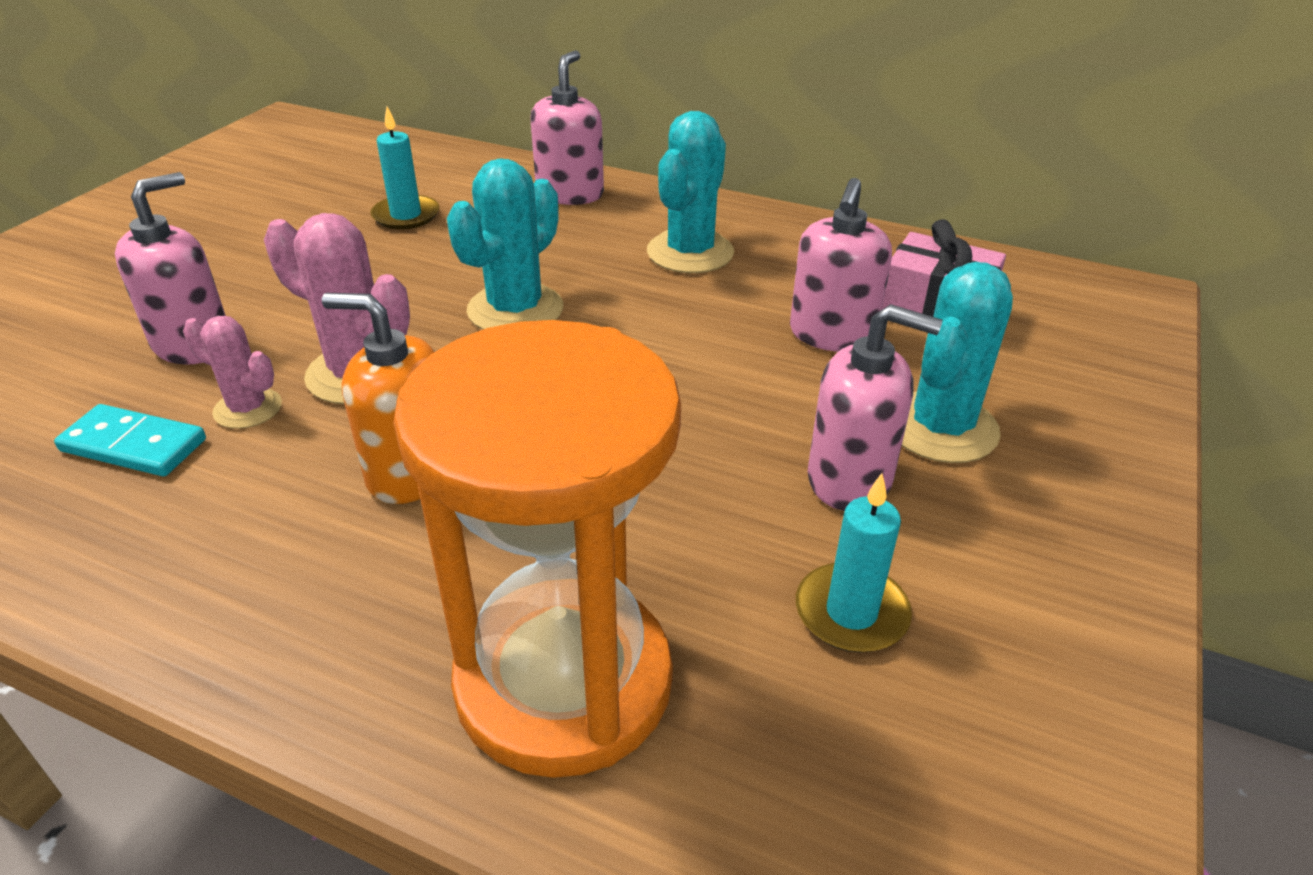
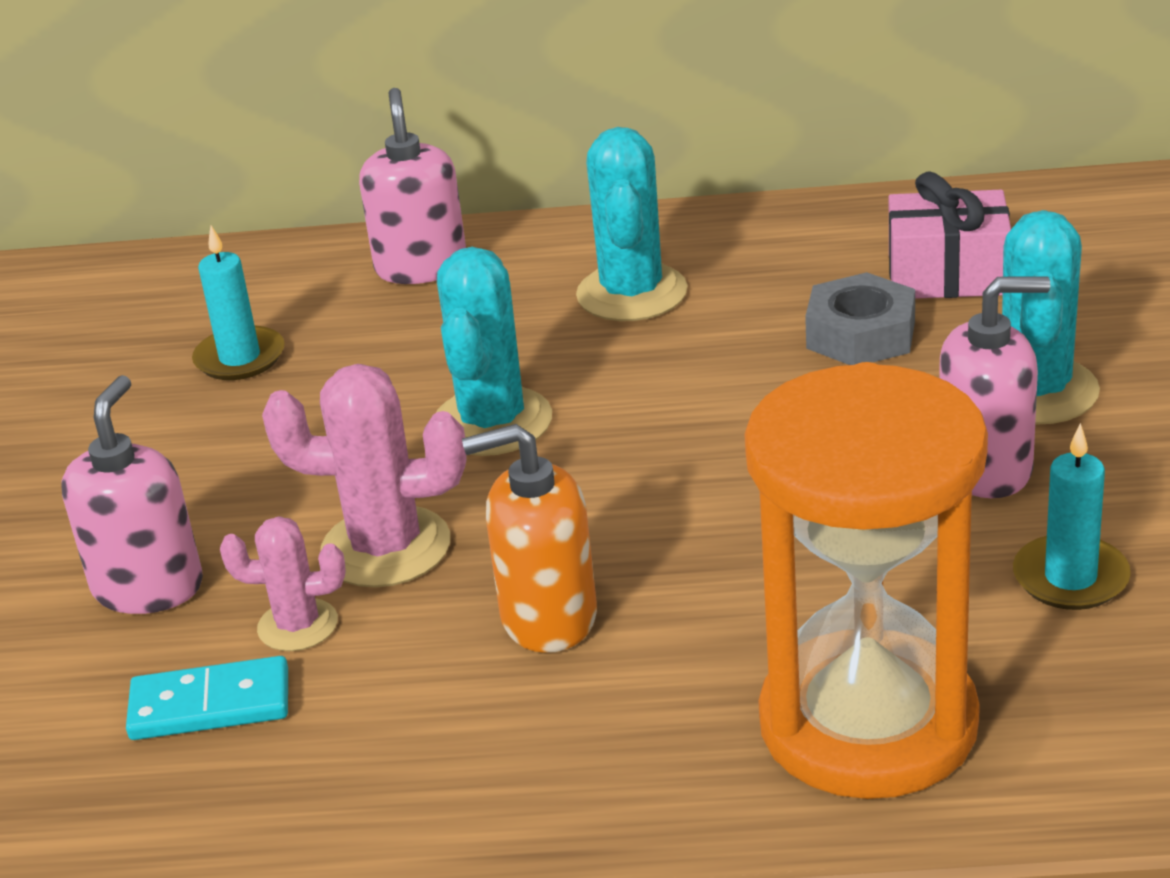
camera: 20 degrees left, 5 degrees down
pink soap dispenser [790,178,892,352] -> grey nut [805,272,915,365]

